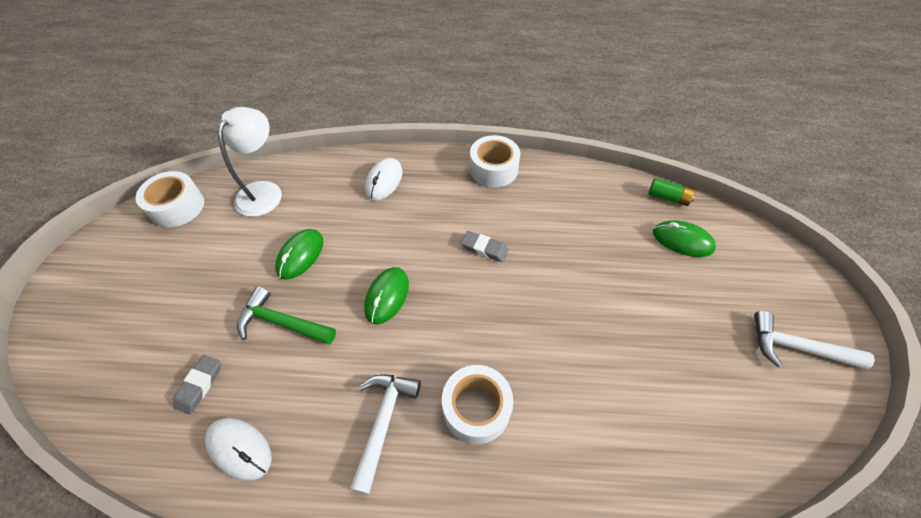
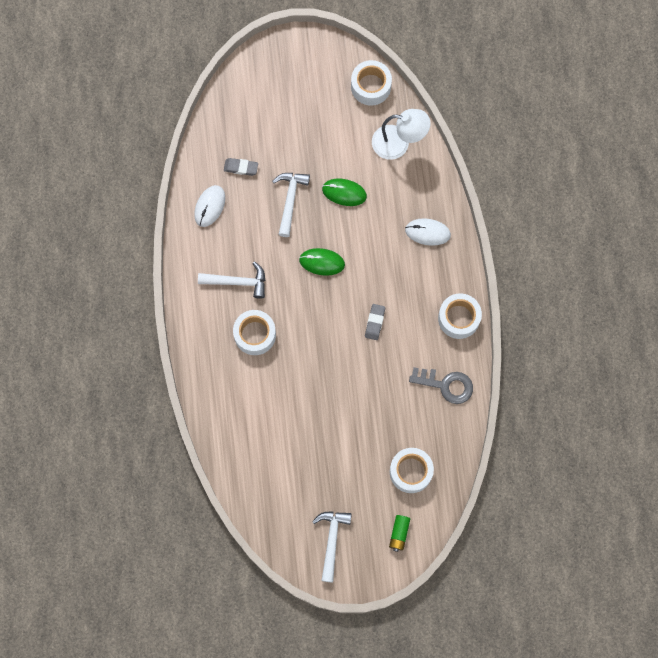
camera: 80 degrees right, 20 degrees up
green hammer [237,286,336,345] -> white hammer [272,173,310,237]
green battery [648,178,695,206] -> green battery moved to [389,515,410,552]
green mouse [653,221,716,257] -> white tape [390,448,434,493]
none -> grey key [409,367,473,404]

